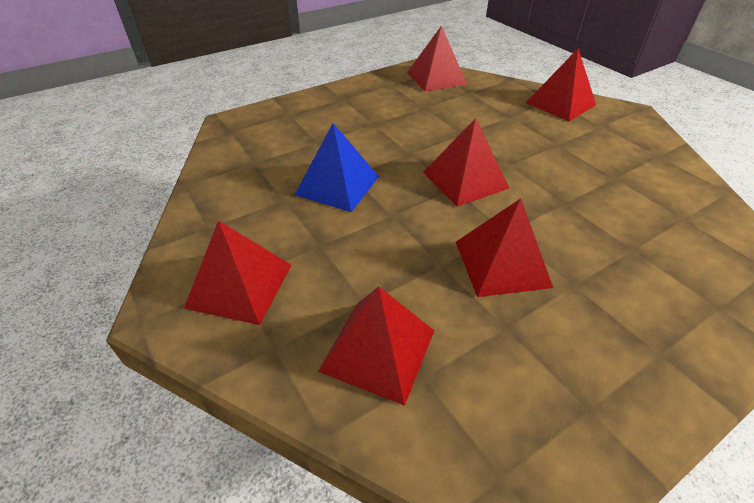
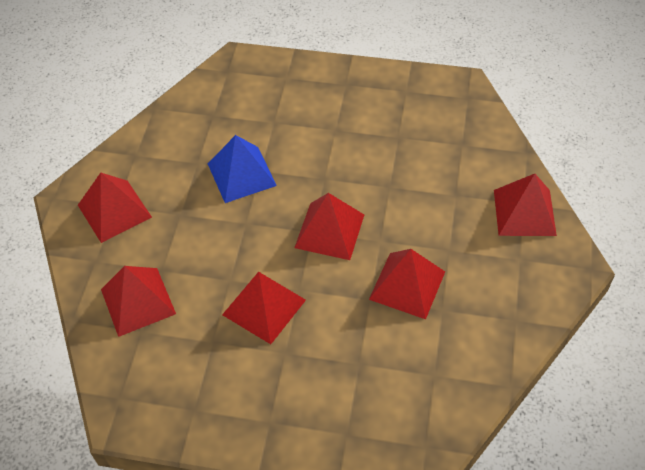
camera: 45 degrees right, 10 degrees up
red pyramid [407,25,467,92] -> red pyramid moved to [369,249,445,319]

